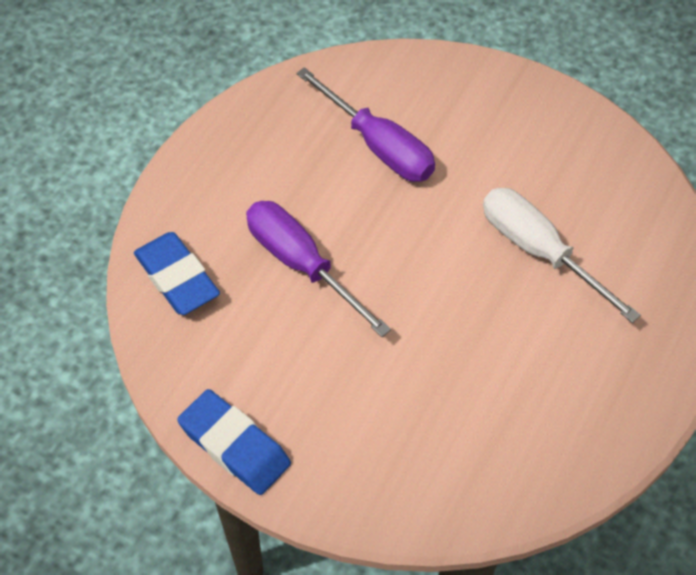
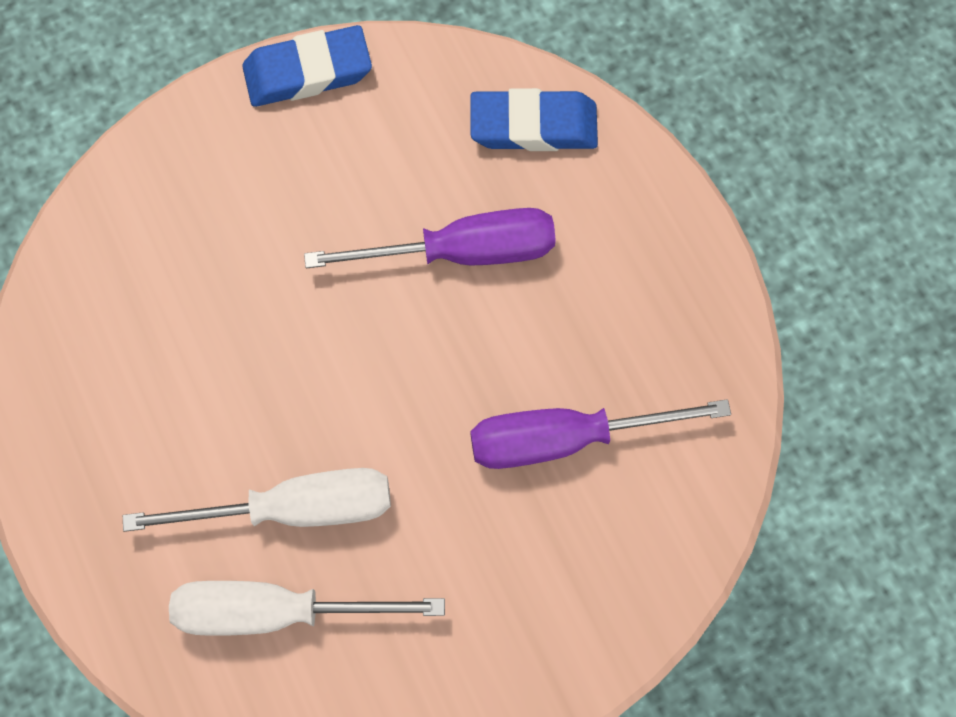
camera: 125 degrees right, 15 degrees up
none -> white screwdriver [169,581,445,636]

